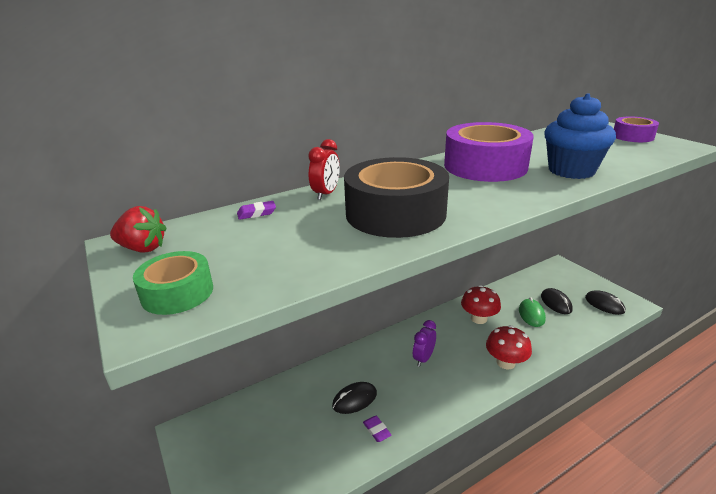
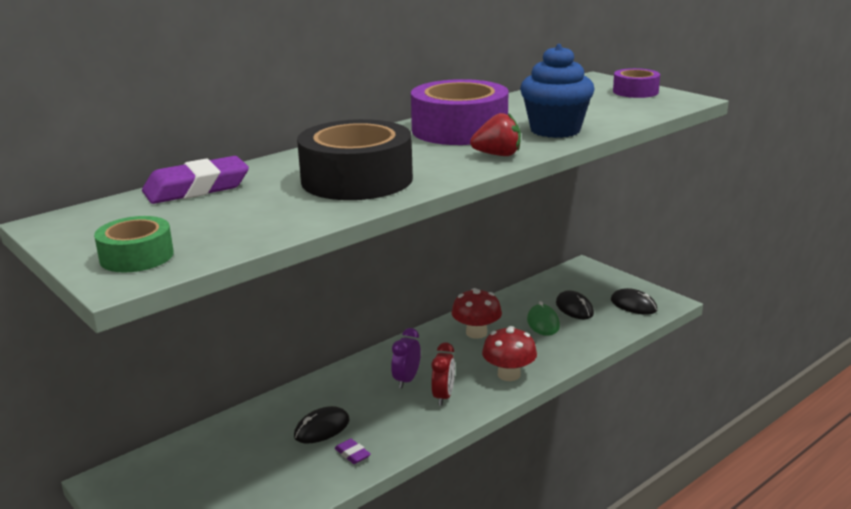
camera: 10 degrees left, 5 degrees down
red strawberry [110,206,167,253] -> red strawberry moved to [470,113,521,156]
purple eraser [237,201,276,220] -> purple eraser [142,156,249,204], size x2.29
red clock [308,139,340,200] -> red clock moved to [431,342,455,406]

